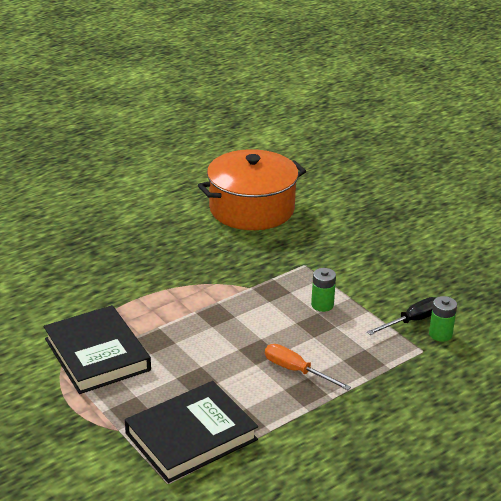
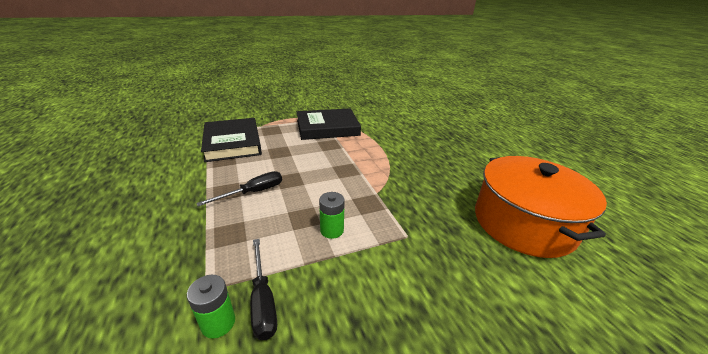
camera: 105 degrees right, 0 degrees up
orange screwdriver [265,344,351,390] -> black screwdriver [196,171,282,206]

